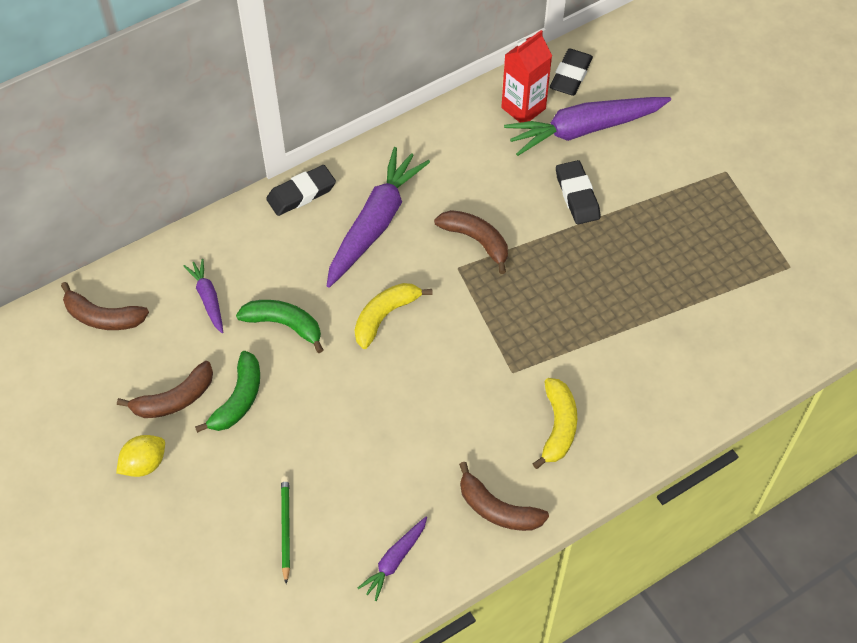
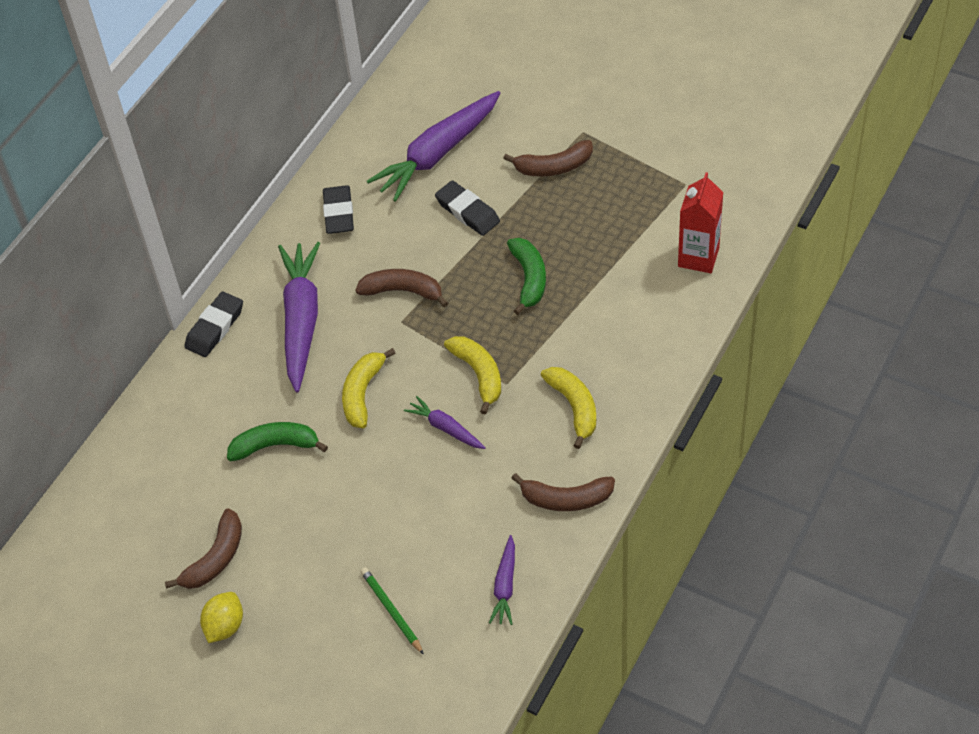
camera: 25 degrees left, 5 degrees down
brown banana [61,282,149,330] -> brown banana moved to [503,140,593,176]
purple carrot [184,259,223,333] -> purple carrot moved to [404,396,486,449]
green banana [195,351,260,433] -> green banana moved to [507,238,546,315]
red carton [501,30,552,123] -> red carton moved to [678,172,723,273]
black eraser [550,48,593,96] -> black eraser moved to [323,185,354,234]
none -> yellow banana [444,336,501,414]

